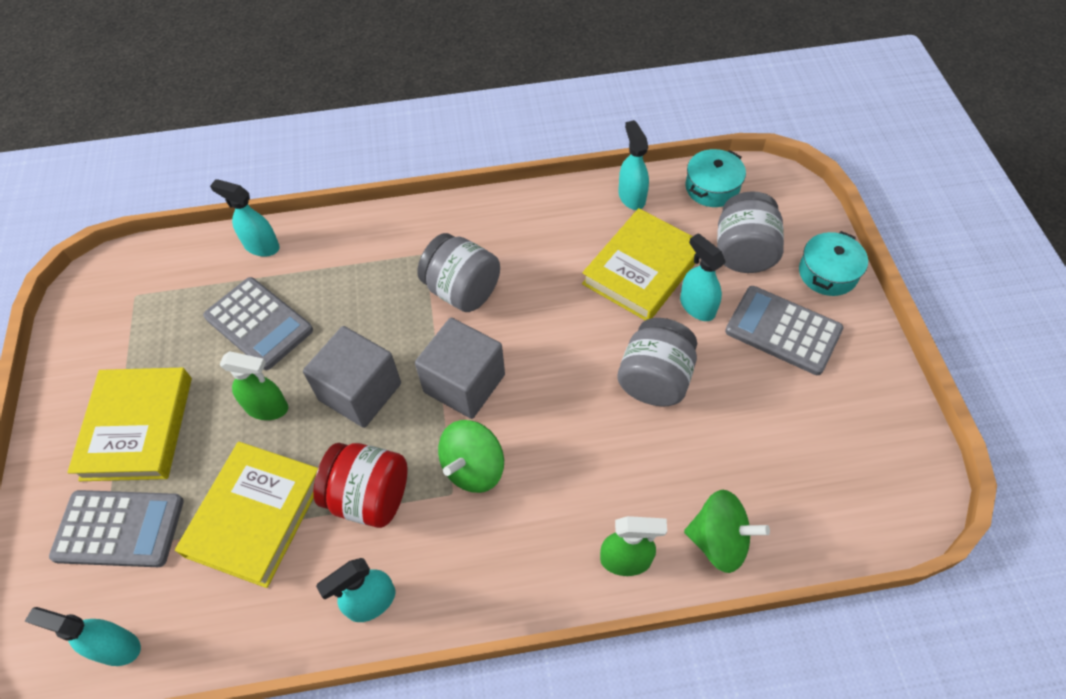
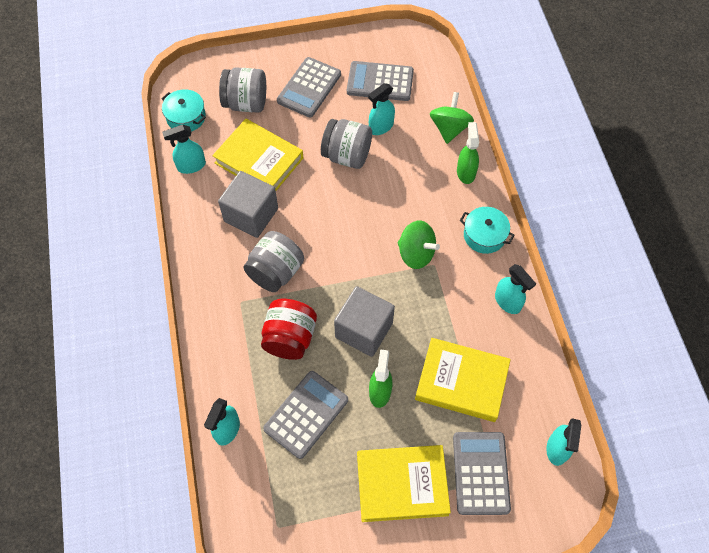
camera: 95 degrees left, 5 degrees up
red jar [313,443,408,528] -> red jar moved to [261,299,317,360]
grey cube [415,318,505,419] -> grey cube moved to [218,171,278,238]
turquoise spray bottle [680,233,726,321] -> turquoise spray bottle moved to [368,83,395,135]
turquoise pot [799,231,868,296] -> turquoise pot moved to [460,207,514,254]
none -> grey calculator [347,61,414,101]

